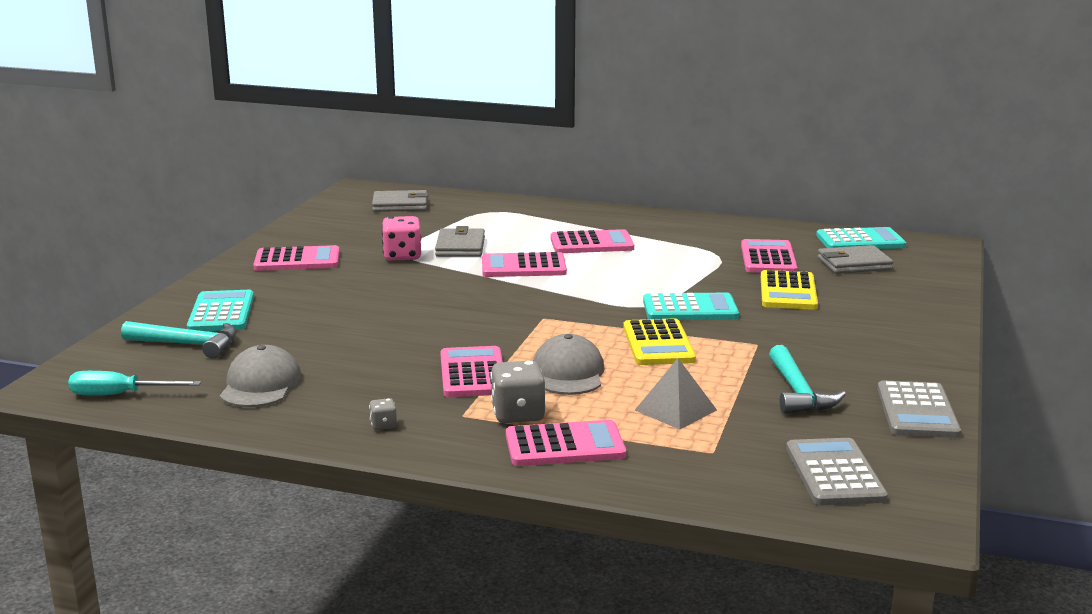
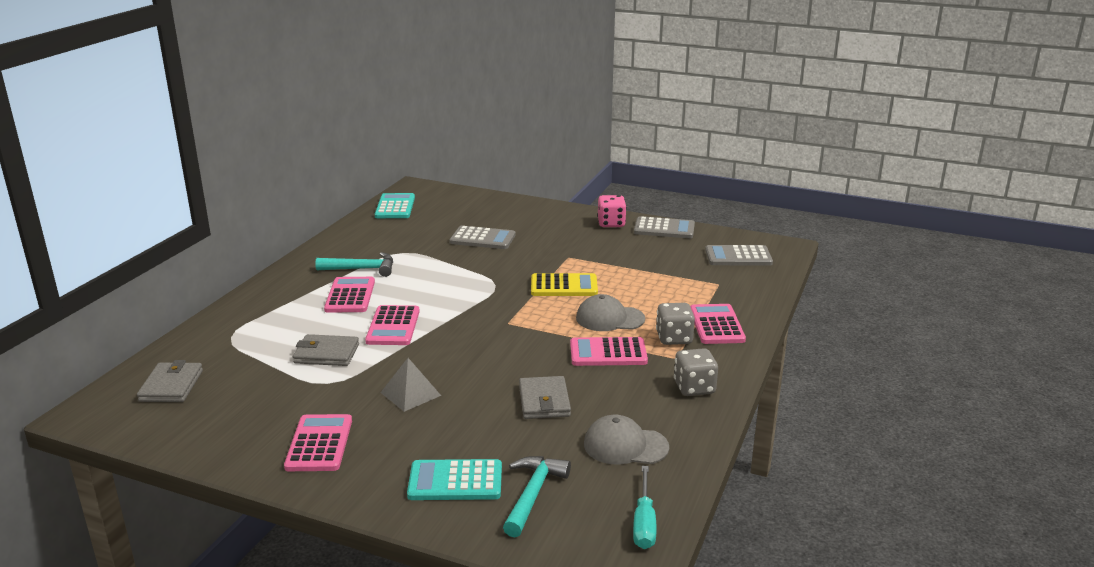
camera: 85 degrees left, 5 degrees up
grey dice [369,398,397,430] -> grey dice [674,348,718,396], size x2.04
pink dice [382,216,421,261] -> pink dice moved to [597,195,627,227]
grey pyramid [635,358,717,429] -> grey pyramid moved to [380,358,441,412]
turquoise calculator [643,293,739,320] -> none
pink calculator [741,239,798,273] -> none
yellow calculator [761,270,818,310] -> grey calculator [449,226,516,249]
turquoise hammer [769,345,846,414] -> turquoise hammer moved to [315,252,393,277]
grey wallet [817,245,893,274] -> grey wallet moved to [519,376,571,419]

